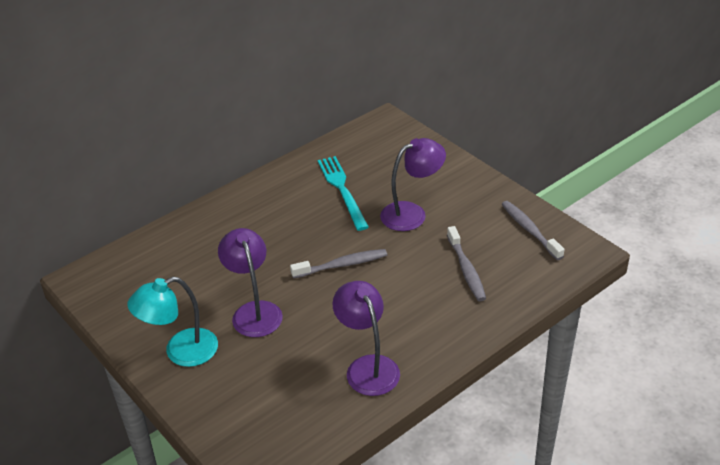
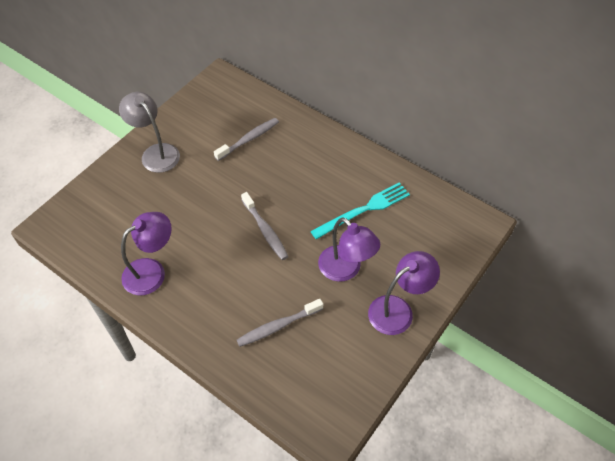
camera: 75 degrees right, 15 degrees up
turquoise lamp [127,277,218,367] -> grey lamp [119,92,180,173]
purple lamp [218,228,283,337] -> purple lamp moved to [368,251,440,335]
grey toothbrush [501,201,565,260] -> grey toothbrush moved to [214,118,279,161]

